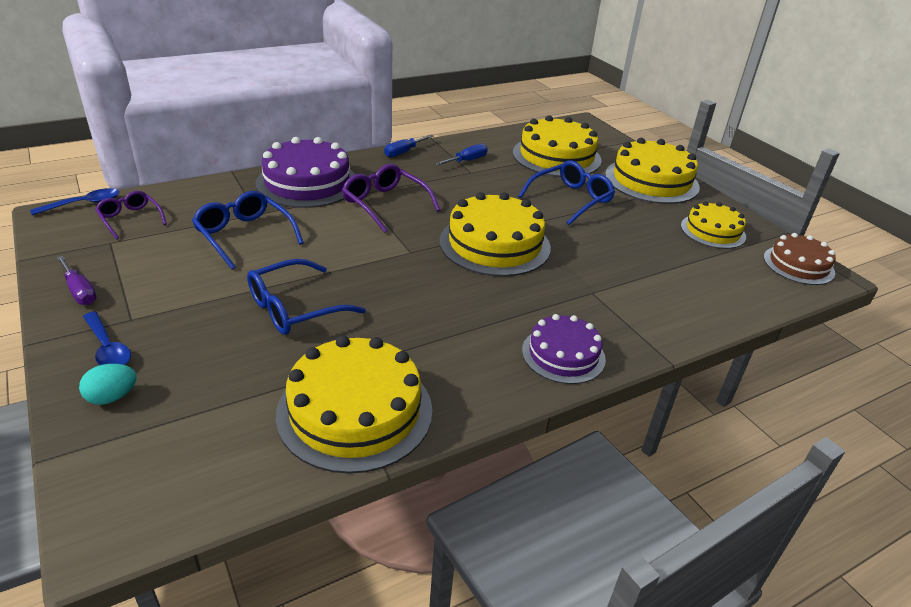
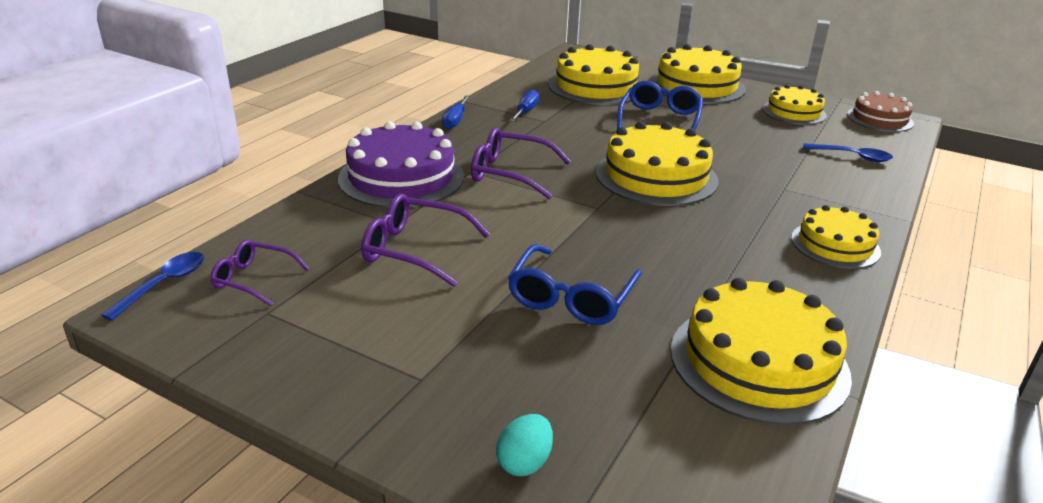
camera: 30 degrees left, 5 degrees down
purple screwdriver [56,256,97,305] -> none
blue spoon [83,312,131,365] -> blue spoon moved to [803,144,893,162]
blue glasses [192,191,304,270] -> purple glasses [361,193,490,287]
purple cake [522,314,606,384] -> yellow cake [791,205,881,269]

